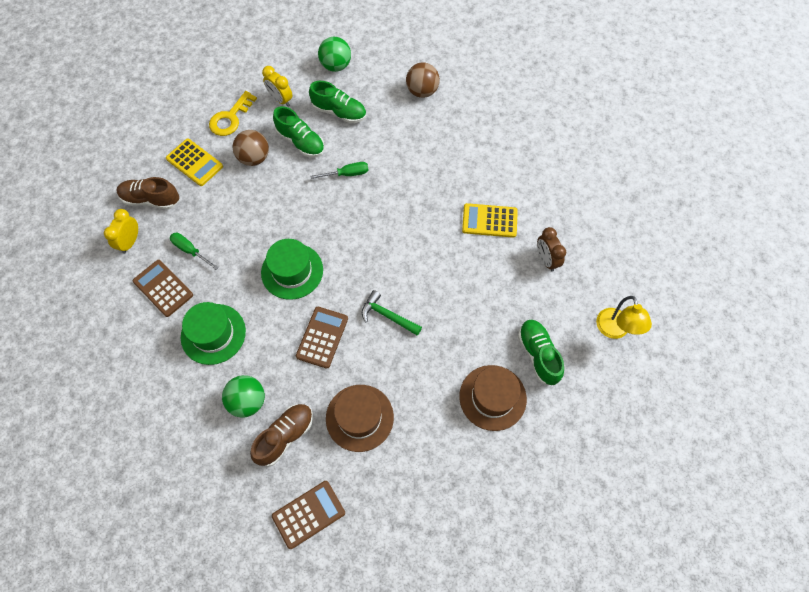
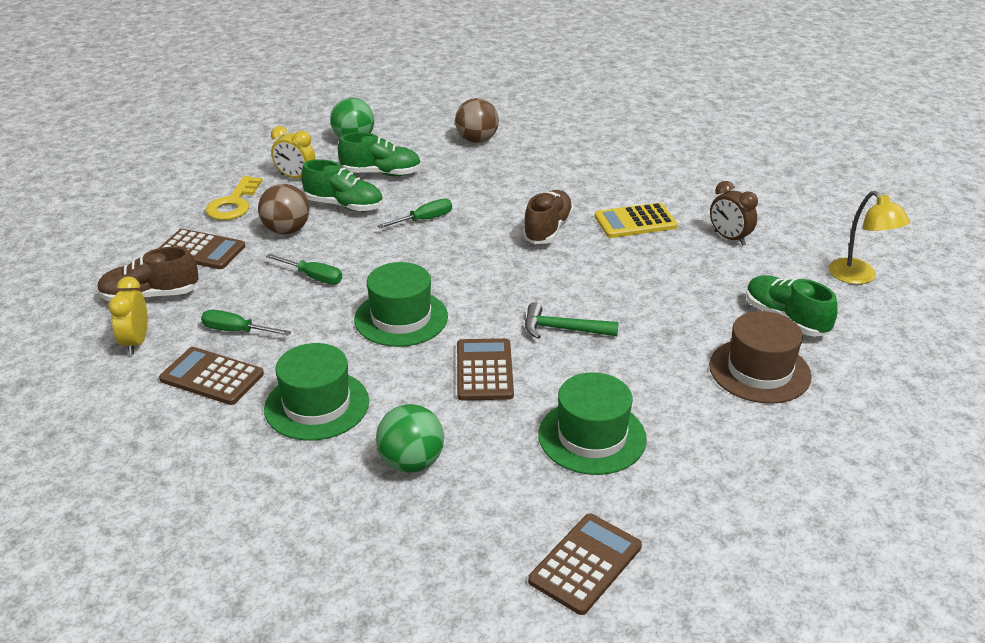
camera: 20 degrees left, 30 degrees down
yellow calculator [166,139,223,186] -> brown calculator [159,229,245,269]
brown shoe [250,404,313,467] -> brown shoe moved to [522,190,574,244]
brown hat [326,385,394,452] -> green hat [538,372,647,475]
none -> green screwdriver [266,254,342,284]

